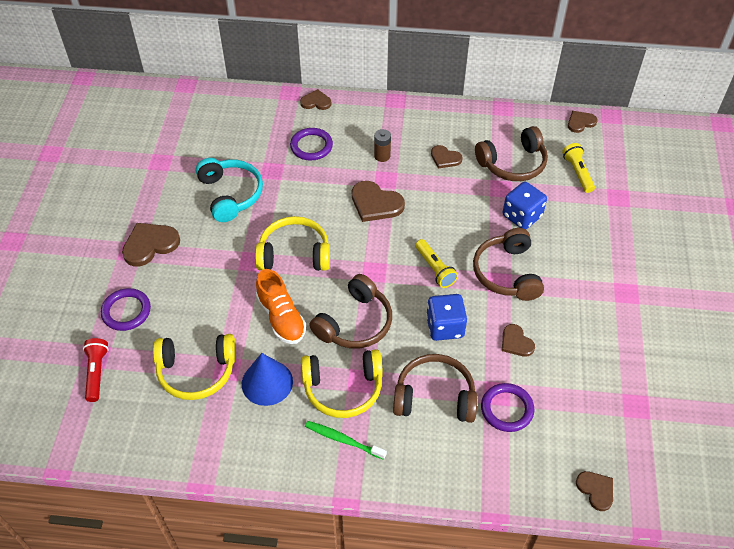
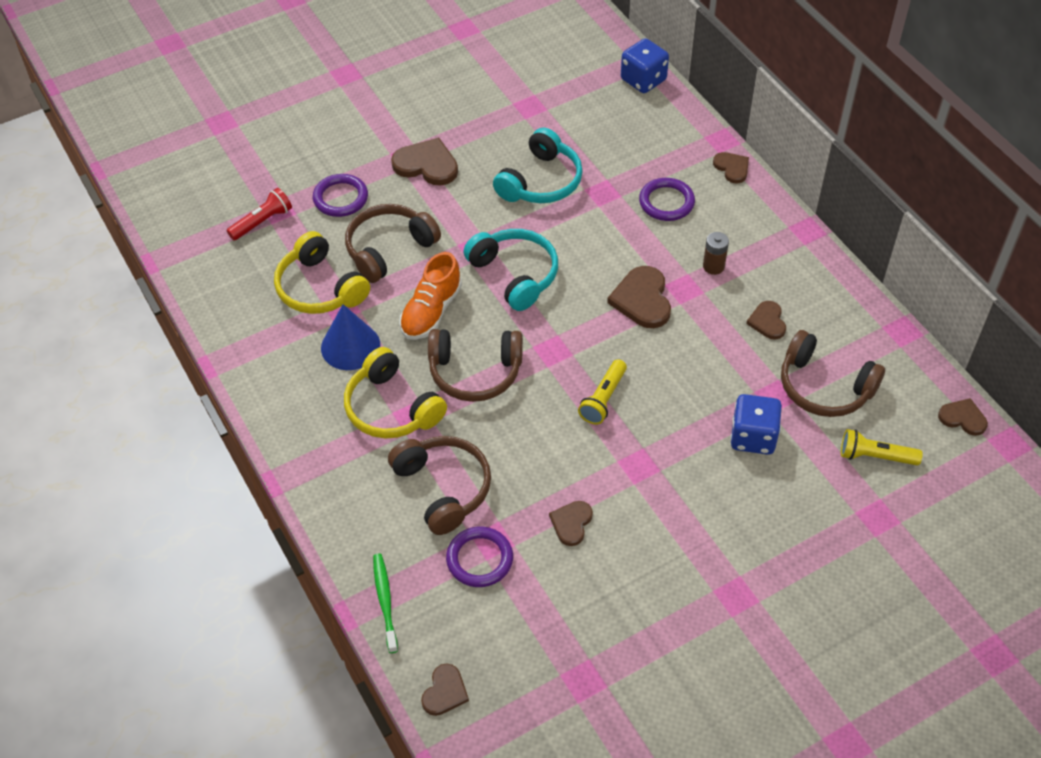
camera: 55 degrees right, 0 degrees up
yellow headphones [255,216,330,271] -> turquoise headphones [464,229,558,311]
green toothbrush [305,421,387,460] -> green toothbrush moved to [373,553,398,653]
blue dice [426,294,467,341] -> blue dice moved to [621,38,669,93]
brown headphones [473,228,544,301] -> brown headphones moved to [345,204,441,283]
yellow flashlight [562,143,595,193] -> yellow flashlight turned 120 degrees counterclockwise [841,429,923,465]

